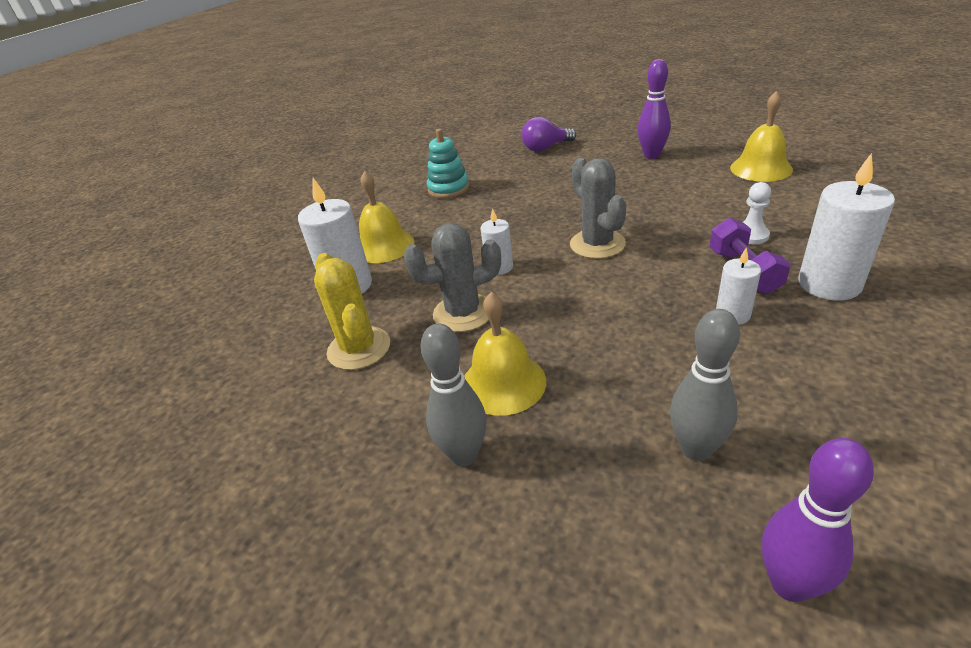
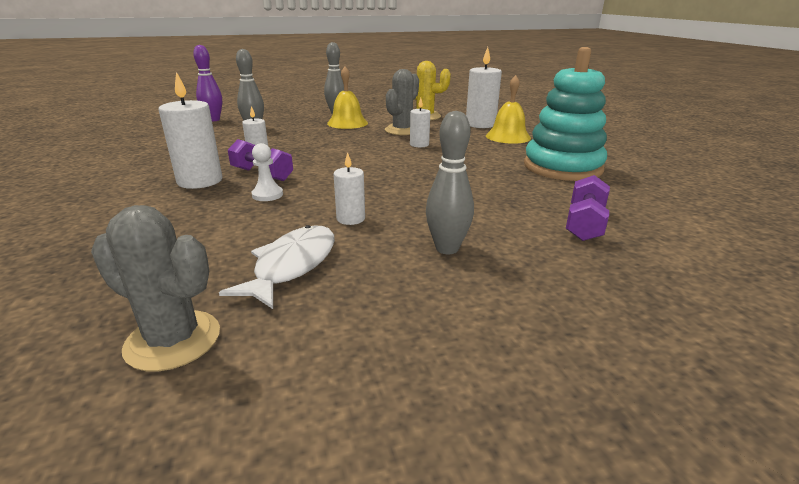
camera: 130 degrees right, 10 degrees down
turquoise stacking toy [427,129,469,198] -> turquoise stacking toy [524,47,607,181], size x1.81
purple light bulb [522,117,576,152] -> purple dumbbell [566,175,610,241]
grey cactus [570,158,626,259] -> grey cactus moved to [91,205,220,372]
purple bowling pin [638,59,671,159] -> grey bowling pin [426,111,474,254]
yellow bell [730,91,793,182] -> white fish [219,225,335,309]
none -> white candle [333,152,365,225]

